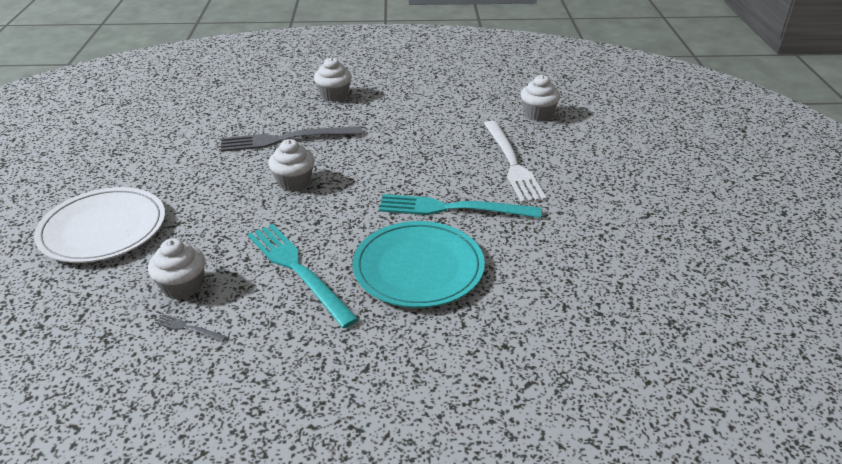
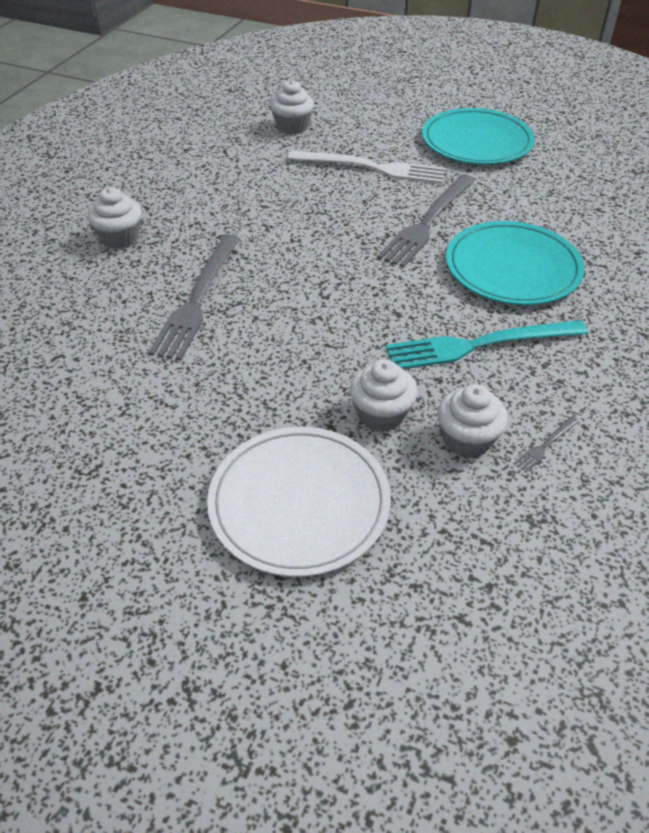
camera: 65 degrees left, 10 degrees up
white cupcake [268,139,315,191] -> white cupcake moved to [350,359,417,432]
turquoise fork [379,194,541,218] -> grey fork [377,174,475,268]
none -> turquoise plate [422,108,535,165]

